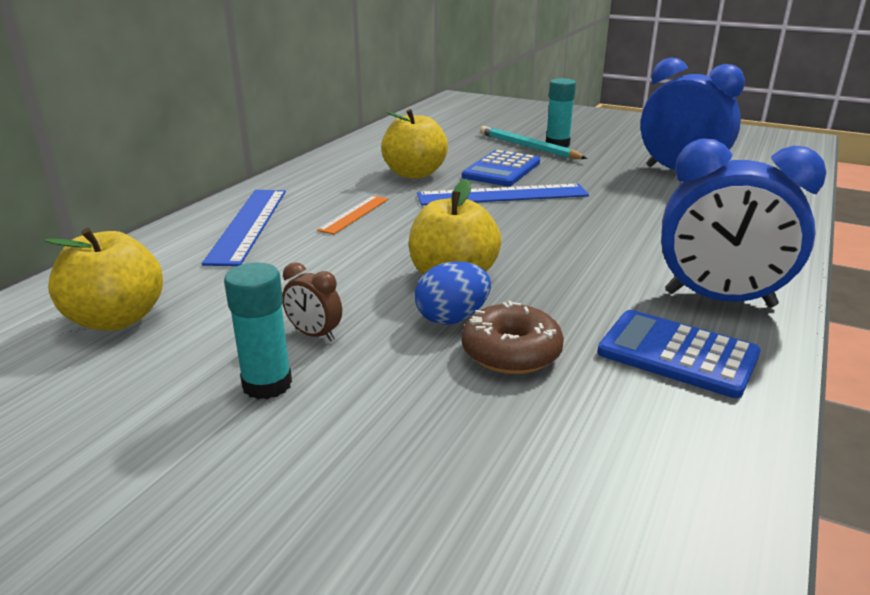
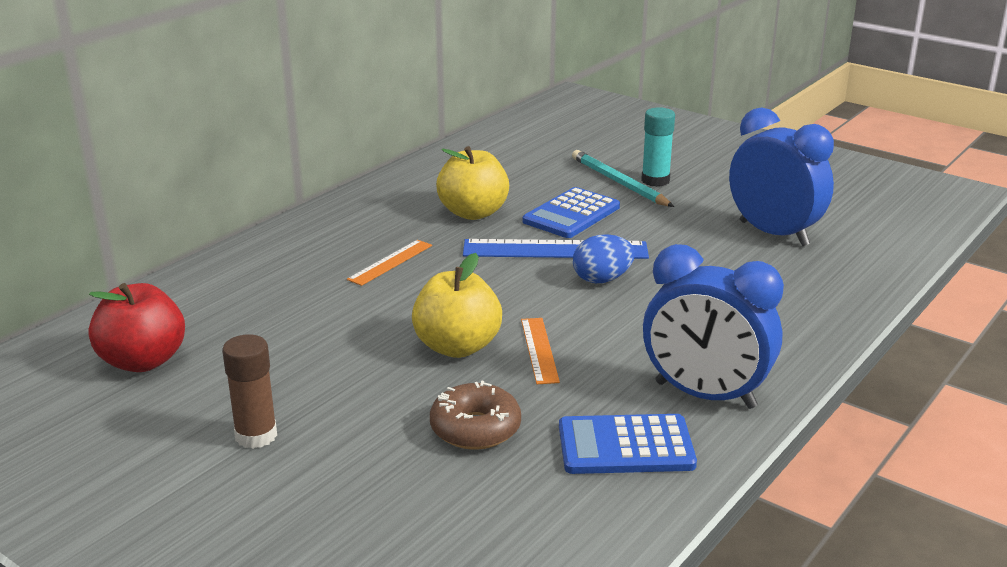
camera: 10 degrees right, 0 degrees up
yellow apple [45,228,163,331] -> red apple [88,283,185,372]
blue ruler [202,190,286,266] -> none
turquoise glue stick [224,263,292,399] -> brown glue stick [222,334,277,449]
brown clock [282,262,342,341] -> none
blue egg [415,261,491,325] -> blue egg moved to [573,234,635,283]
blue calculator [597,310,761,398] -> blue calculator turned 45 degrees counterclockwise [559,414,697,474]
none -> orange ruler [521,318,560,384]

